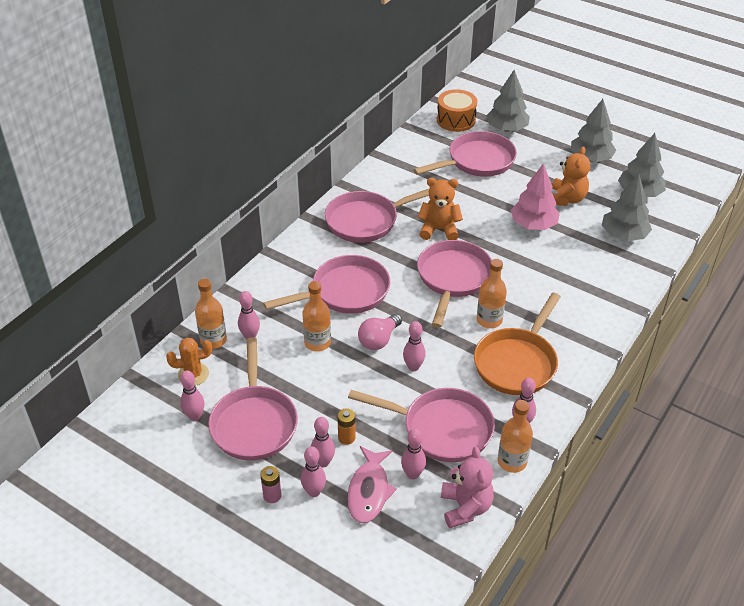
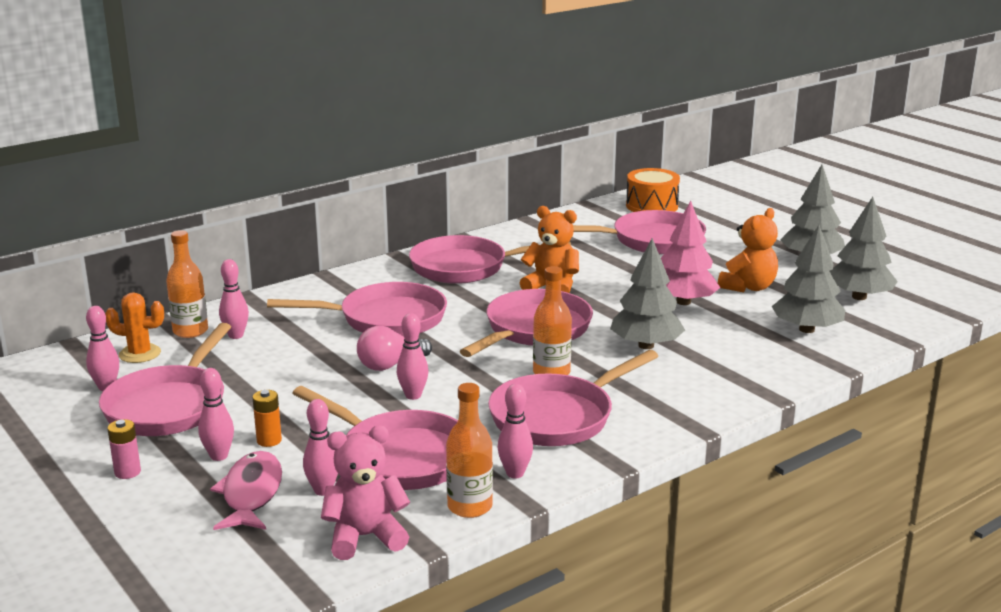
camera: 20 degrees right, 20 degrees down
pink bowling pin [301,446,326,497] -> none
orange bottle [303,281,331,351] -> none
pink fish [347,446,397,523] -> pink fish turned 150 degrees clockwise [210,451,282,530]
pink teddy bear [441,447,494,528] -> pink teddy bear turned 120 degrees counterclockwise [321,425,410,560]
orange pan [474,293,561,395] -> pink pan [488,350,658,446]
grey tree [486,70,530,132] -> grey tree moved to [610,238,685,349]

